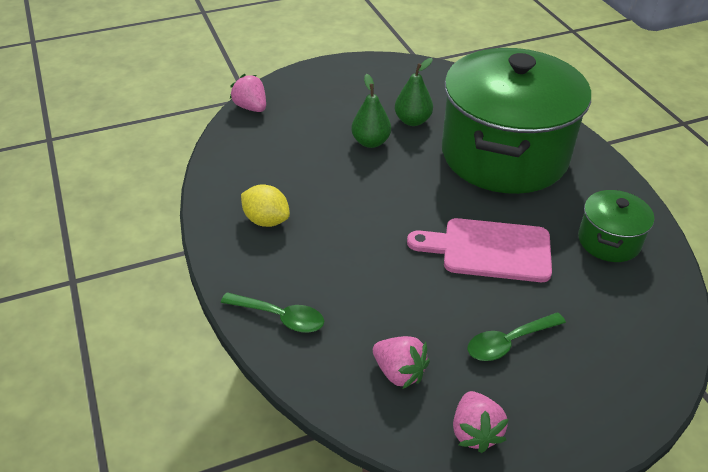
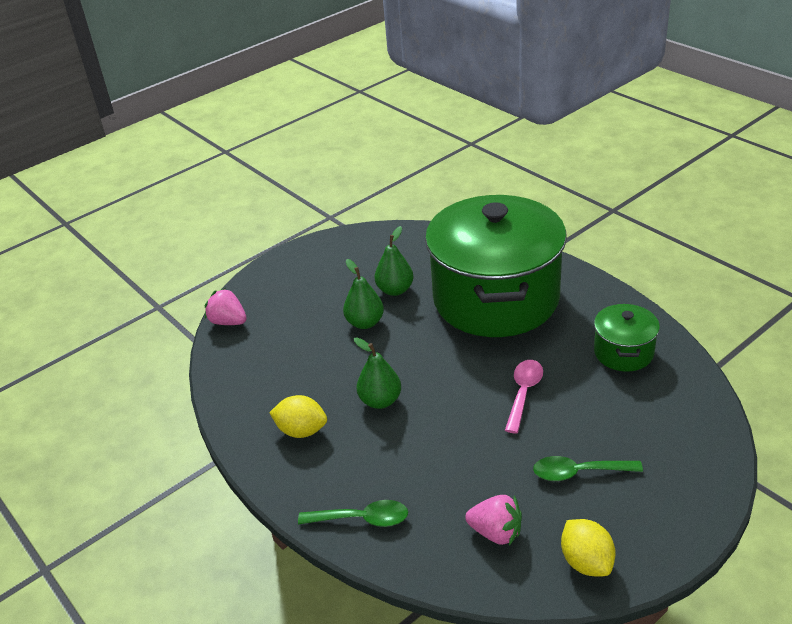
camera: 15 degrees left, 5 degrees down
pink cutting board [407,218,552,282] -> pink spoon [505,360,543,434]
pink strawberry [453,391,509,453] -> yellow lemon [561,519,615,577]
green spoon [468,312,566,361] -> green spoon turned 45 degrees clockwise [533,456,643,481]
none -> green pear [354,338,401,409]

